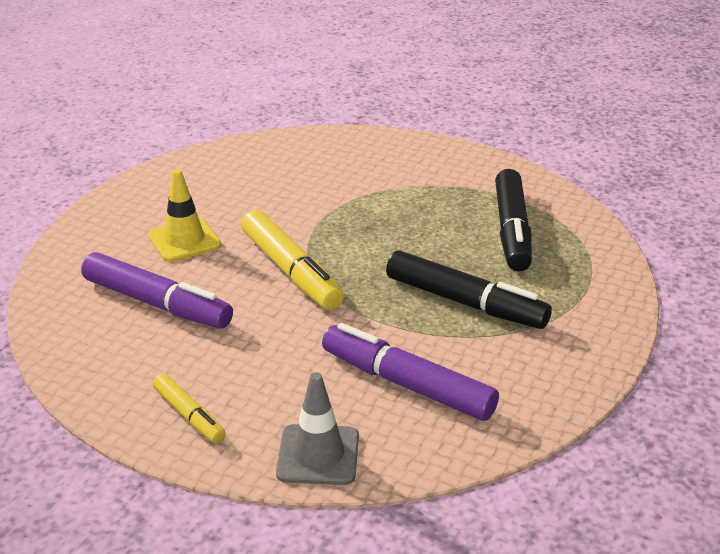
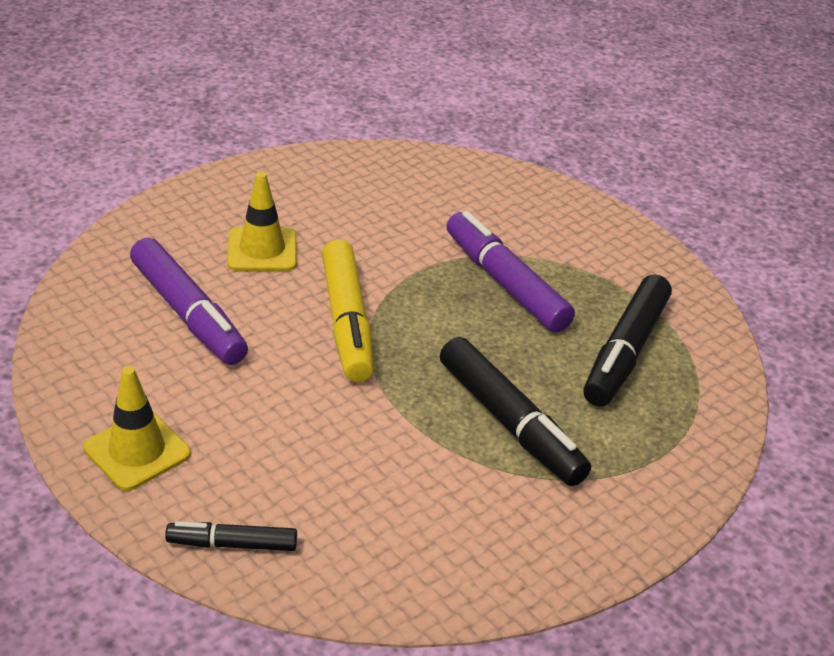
camera: 20 degrees right, 5 degrees up
yellow marker [153,374,226,443] -> yellow traffic cone [83,366,191,491]
grey traffic cone [276,372,359,485] -> black marker [165,521,297,551]
purple marker [322,323,499,421] -> purple marker moved to [446,211,575,333]

